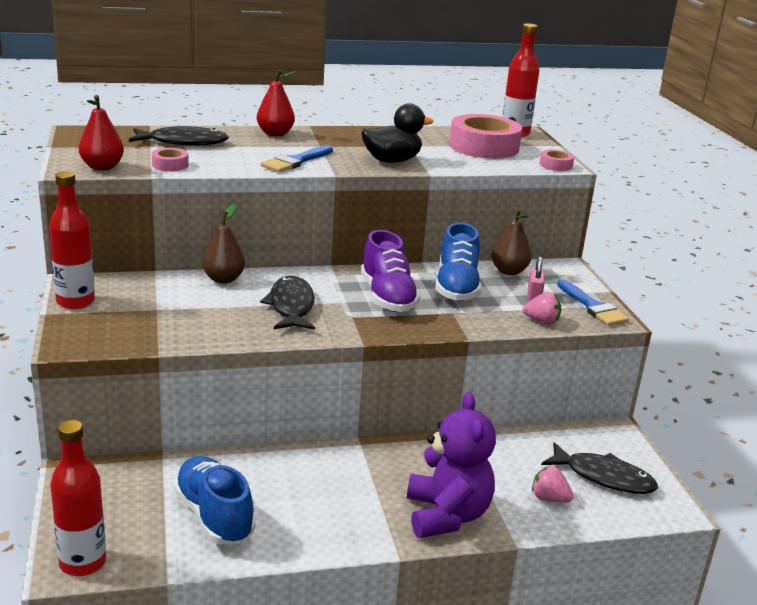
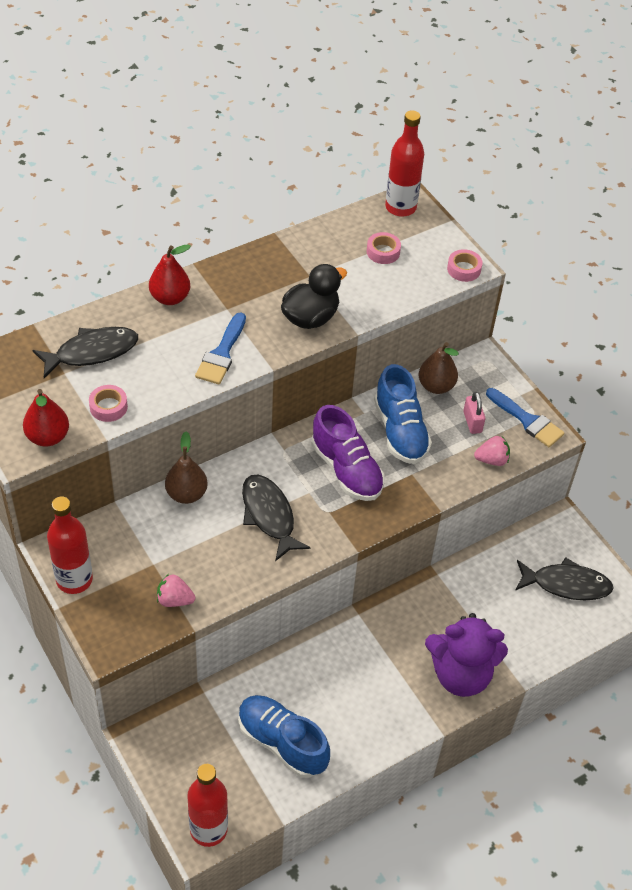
camera: 20 degrees left, 25 degrees up
purple teddy bear [407,392,496,538] -> purple teddy bear turned 120 degrees clockwise [425,613,508,697]
pink tape [449,114,522,159] -> pink tape [367,232,401,264], size x0.46
pink strawberry [532,466,574,503] -> pink strawberry moved to [157,574,195,607]

